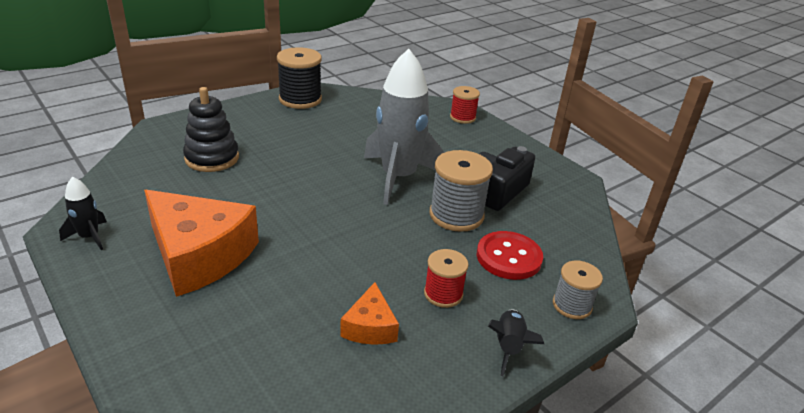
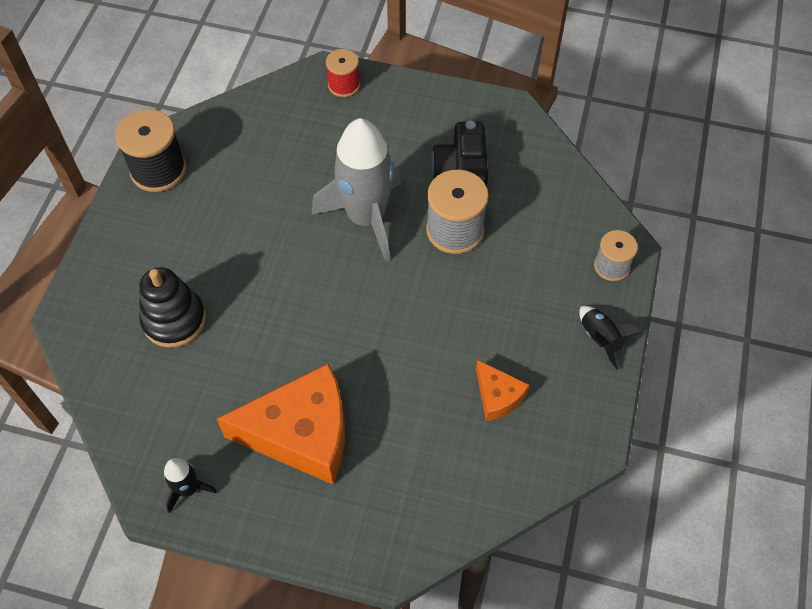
camera: 35 degrees left, 25 degrees up
red spool [424,249,469,308] -> none
red button [477,231,543,280] -> none

